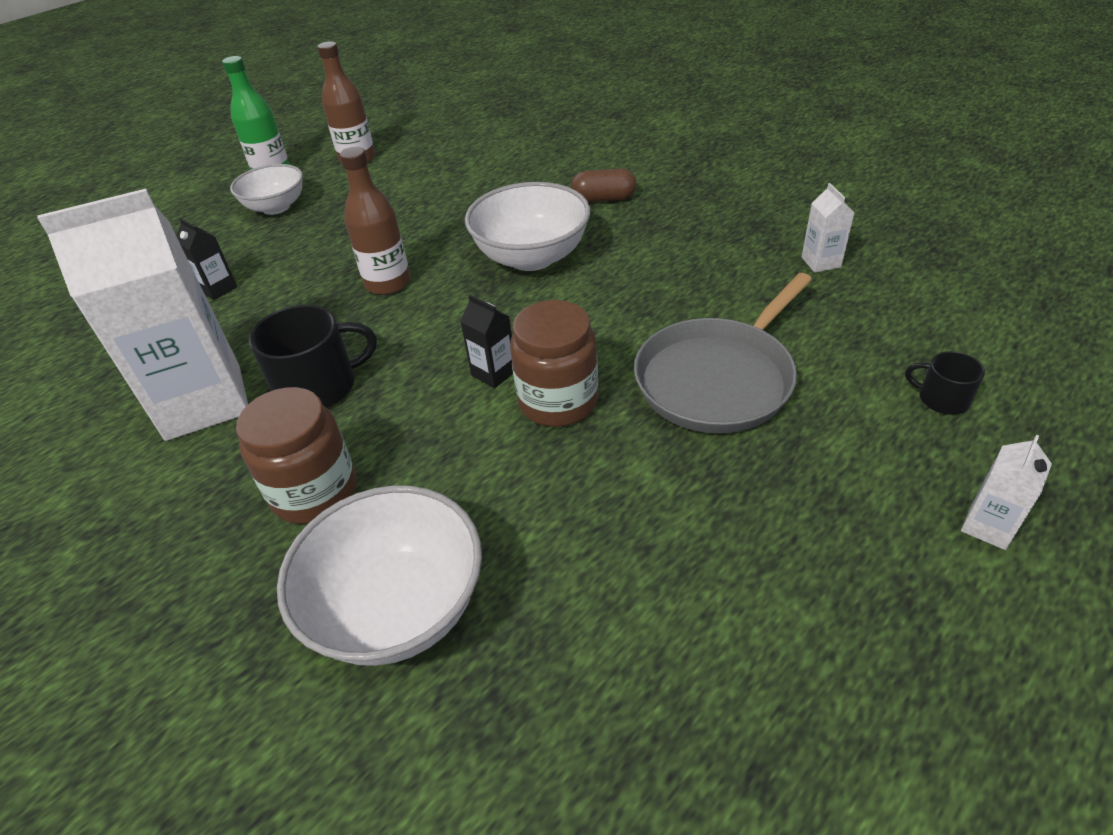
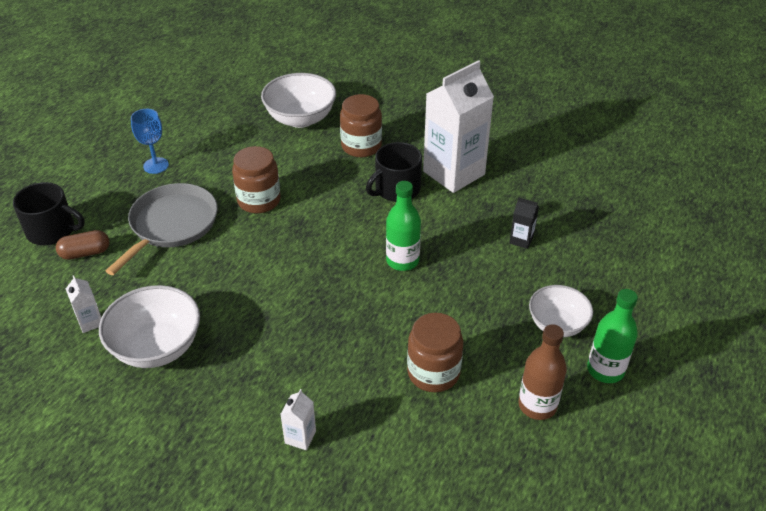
camera: 160 degrees right, 0 degrees up
brown bottle [340,147,410,295] -> green bottle [386,181,421,271]
black carton [460,295,513,388] -> none
white bowl [465,182,590,271] -> white bowl moved to [99,285,200,368]
brown capsule [571,168,636,202] -> brown capsule moved to [56,230,109,260]
black mug [905,351,985,415] -> black mug [13,182,85,245], size x1.86
white carton [961,435,1052,550] -> white carton moved to [280,389,316,450]
none -> blue goblet [131,109,169,174]
none -> brown jar [407,313,463,392]

